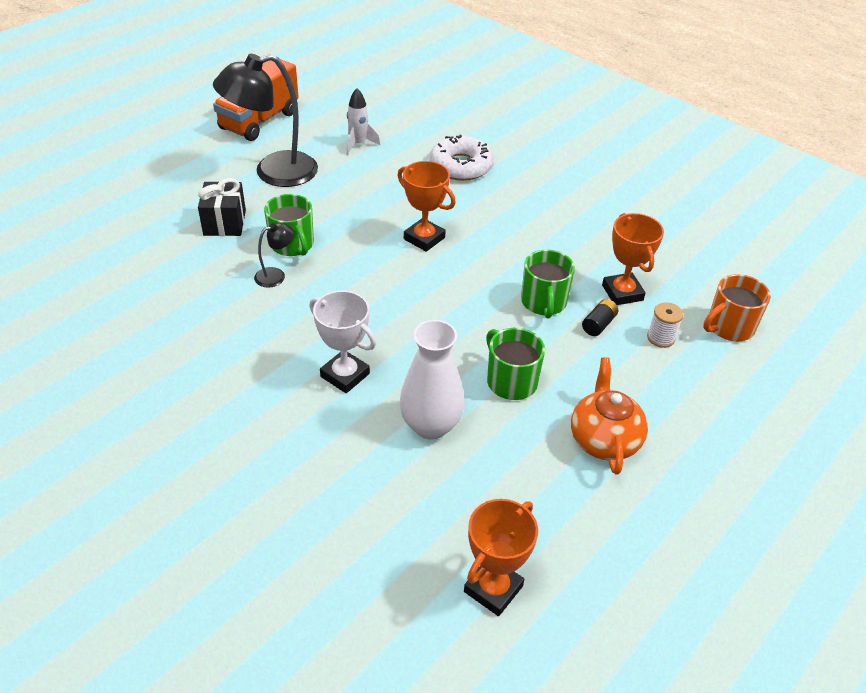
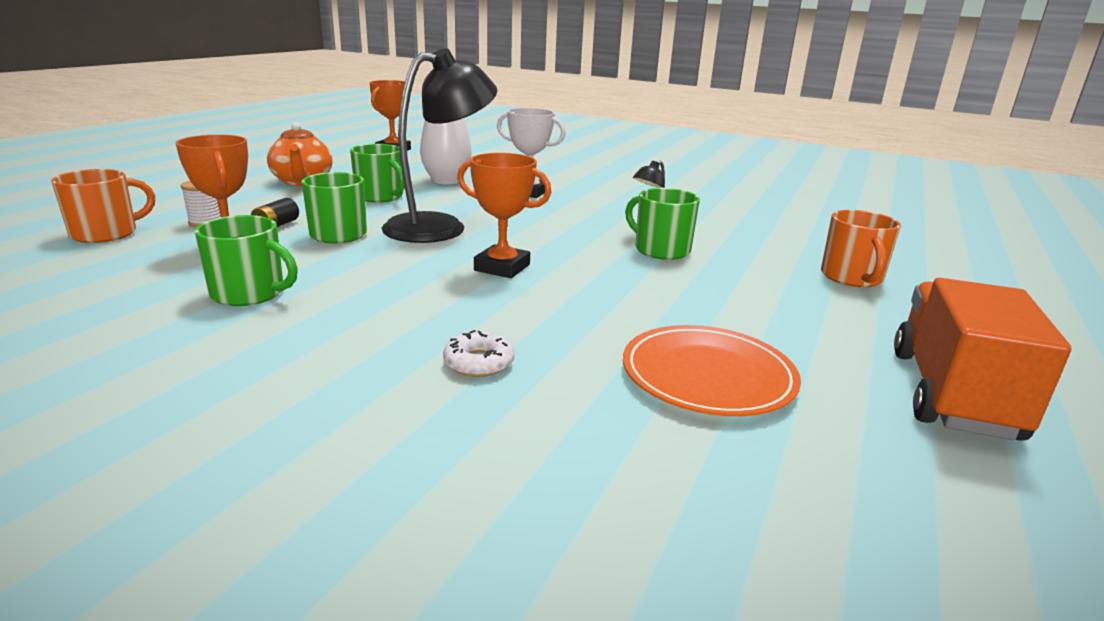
camera: 165 degrees right, 20 degrees down
black gift [198,178,246,236] -> none
black lamp [213,54,318,187] -> black lamp moved to [382,48,497,243]
white rocket [346,88,380,155] -> orange plate [623,325,801,416]
white donut [430,135,494,181] -> white donut [443,330,515,377], size x0.53
none -> green mug [195,215,298,306]
none -> orange mug [821,210,901,287]

